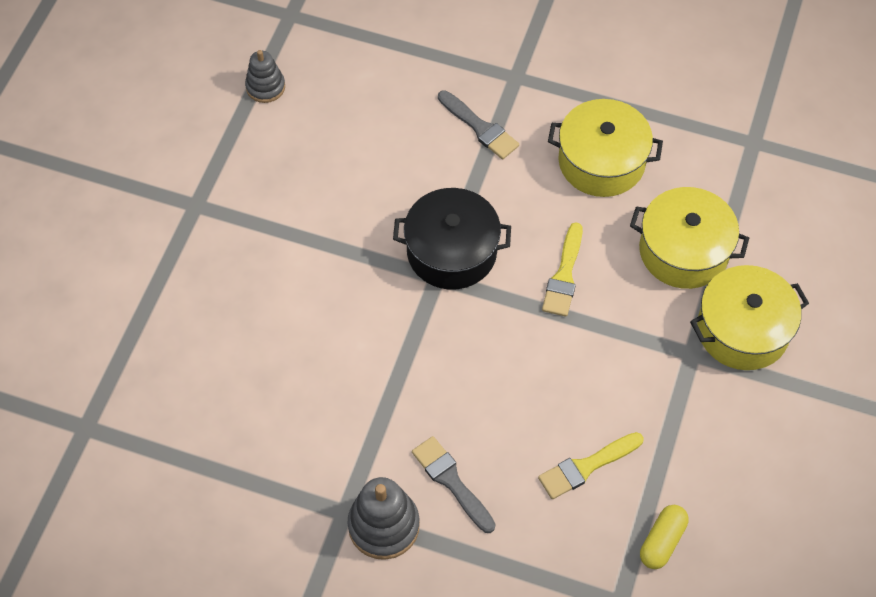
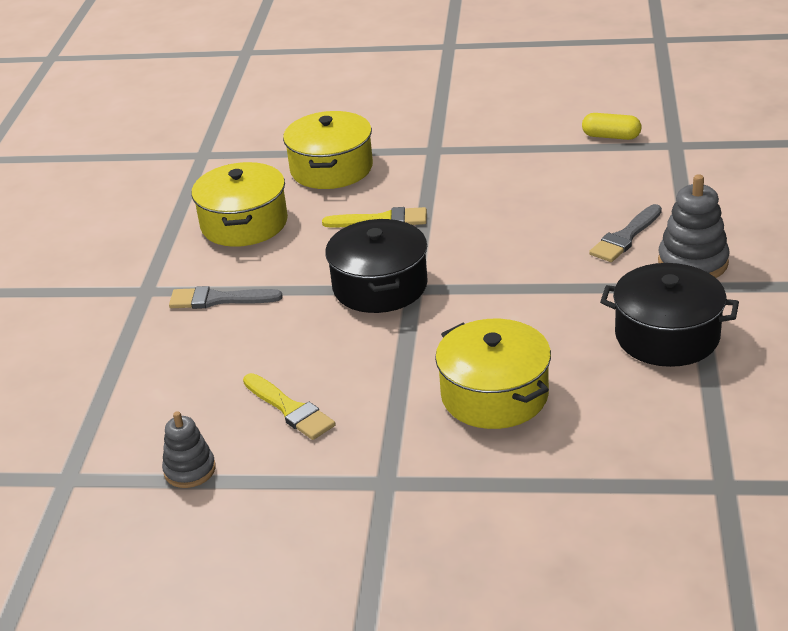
camera: 100 degrees left, 25 degrees down
grey brush [438,90,519,159] -> grey brush turned 120 degrees counterclockwise [169,286,283,309]
yellow brush [538,432,644,499] -> yellow brush moved to [243,373,336,440]
yellow pot [690,265,809,370] -> yellow pot moved to [435,319,551,429]
none -> black pot [600,263,739,367]

